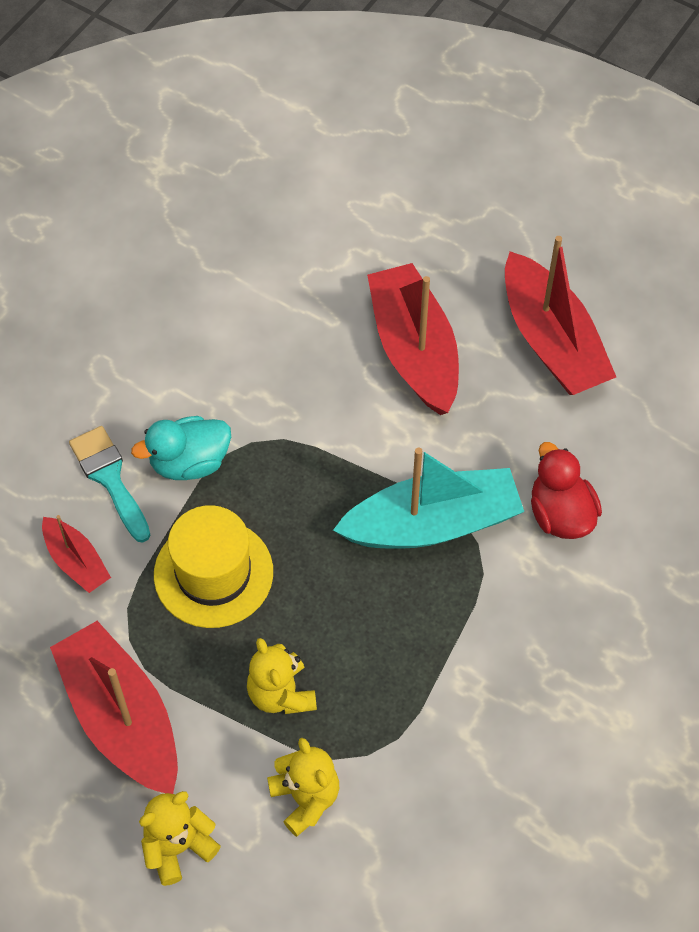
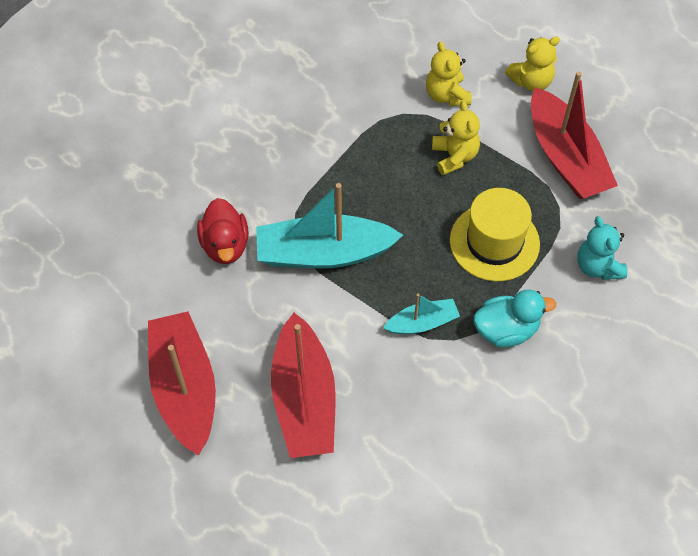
camera: 170 degrees left, 0 degrees up
red boat [42,515,111,593] -> turquoise teddy bear [577,216,628,280]
turquoise brush [69,426,150,543] -> none
none -> turquoise boat [383,294,460,334]

